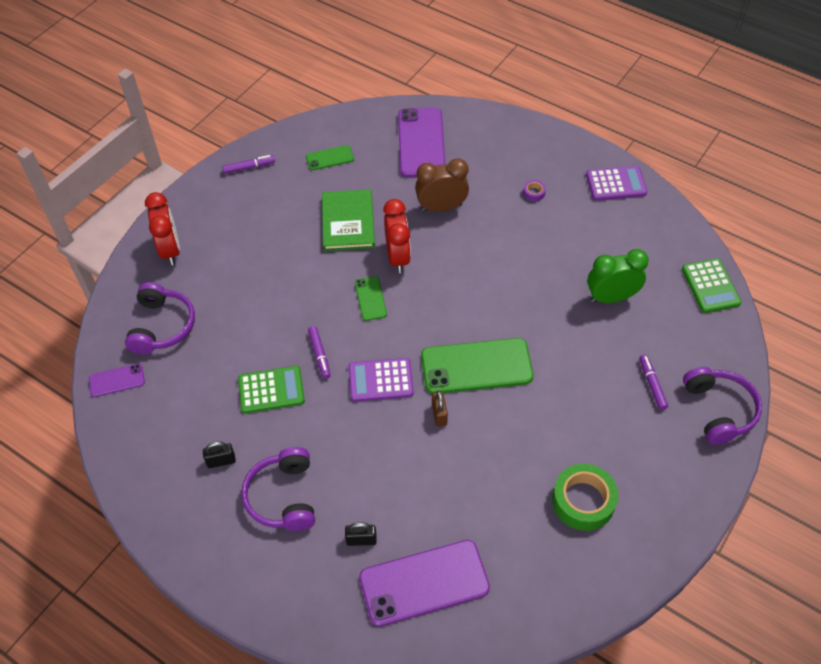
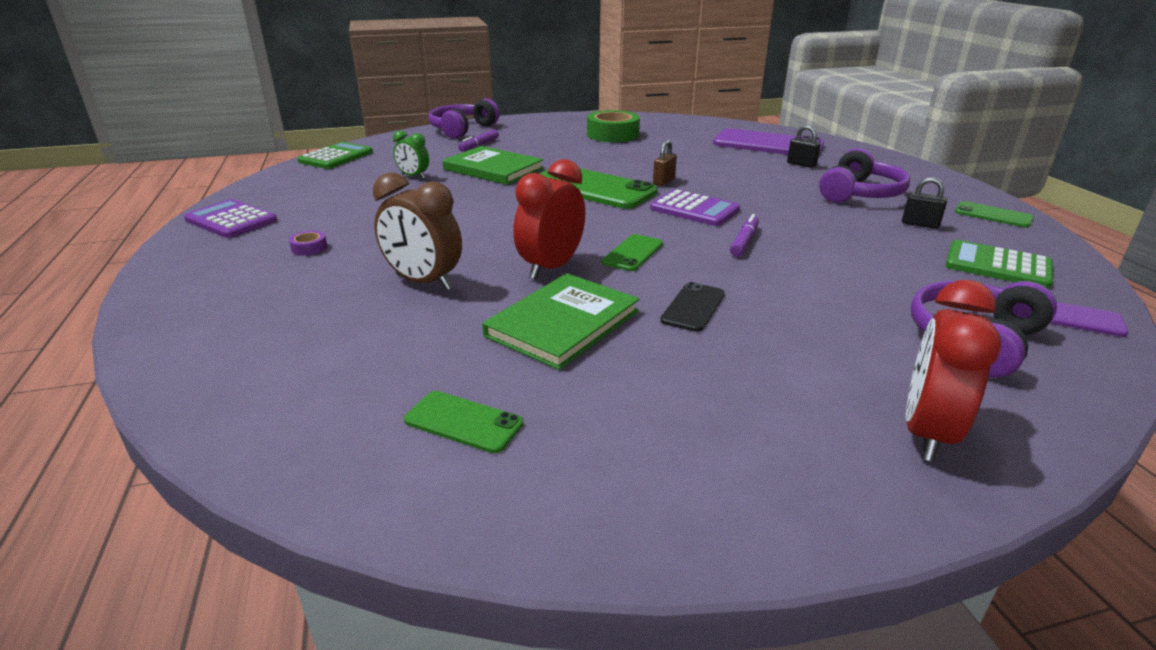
camera: 140 degrees left, 25 degrees down
purple marker [222,155,275,174] -> none
green calculator [238,366,305,413] -> green calculator moved to [945,240,1053,289]
purple phone [398,108,446,177] -> none
green clock [587,249,649,303] -> green clock [393,130,429,179], size x0.58
none -> green book [443,146,544,185]
none -> black phone [660,282,725,332]
none -> green phone [955,201,1034,228]

